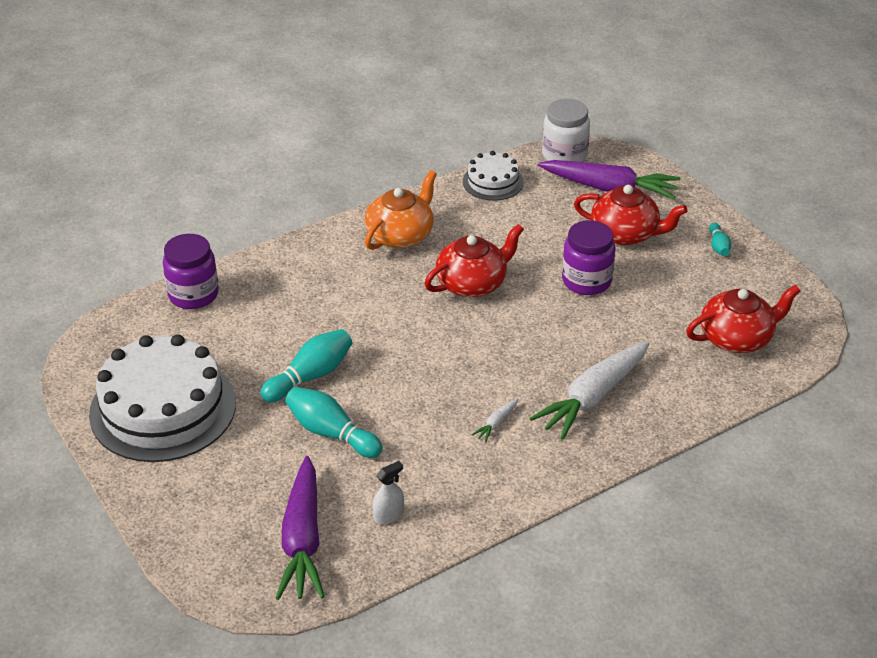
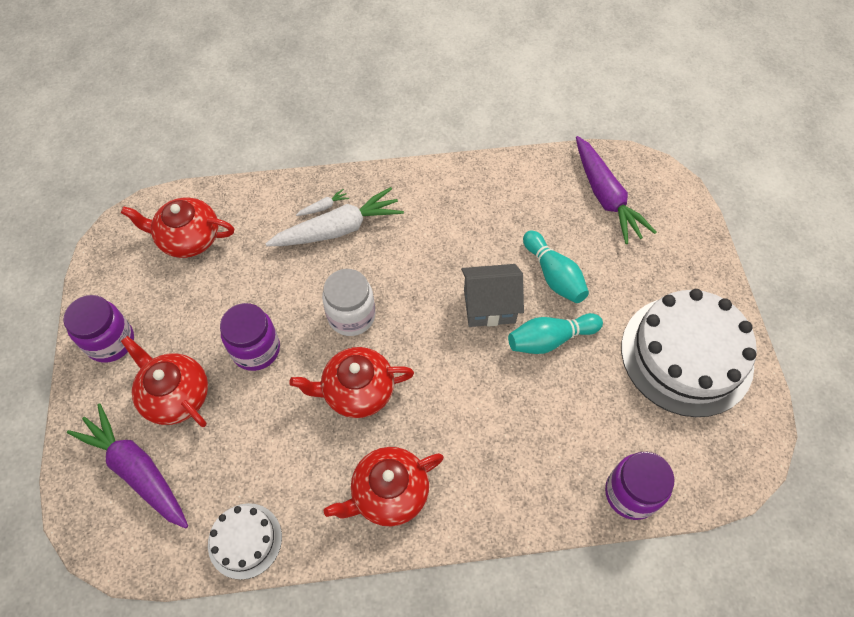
camera: 155 degrees left, 20 degrees up
purple carrot [276,456,325,600] -> purple carrot turned 135 degrees clockwise [576,136,657,244]
orange teapot [365,170,437,250] -> red teapot [324,447,444,526]
white spray bottle [372,461,404,524] -> none
white carrot [471,398,518,442] -> white carrot moved to [296,189,349,216]
white jar [542,99,590,162] -> white jar moved to [322,269,375,336]
turquoise bowling pin [709,223,731,256] -> purple jar [63,295,134,363]
none -> grey house [461,264,524,327]

